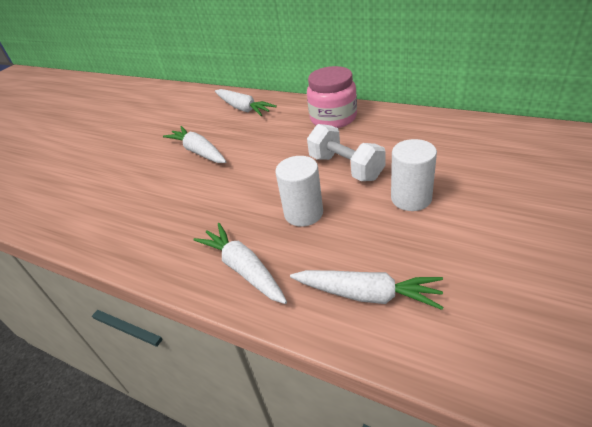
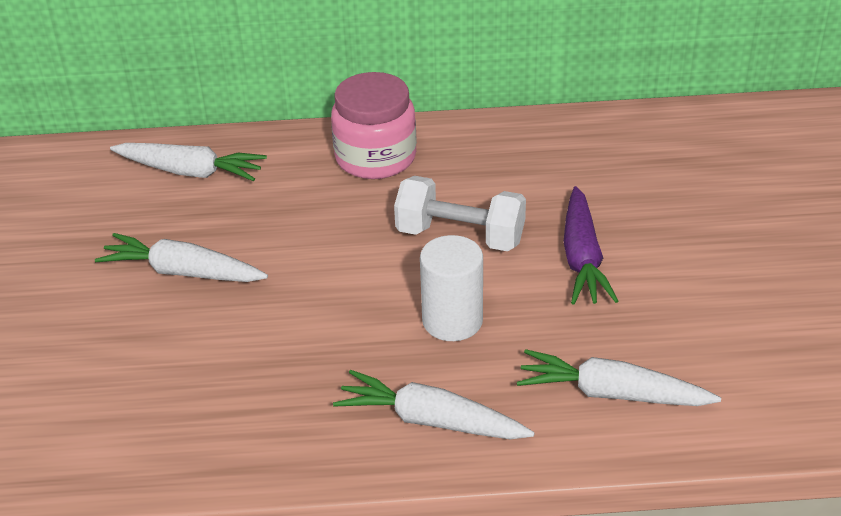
camera: 35 degrees left, 0 degrees up
white carrot [290,270,444,310] -> white carrot turned 150 degrees counterclockwise [517,349,721,406]
white cylinder [391,139,437,211] -> purple carrot [564,186,618,305]

